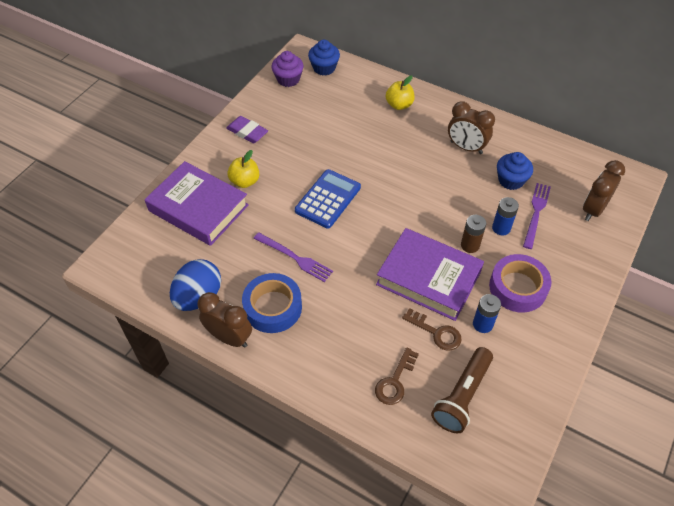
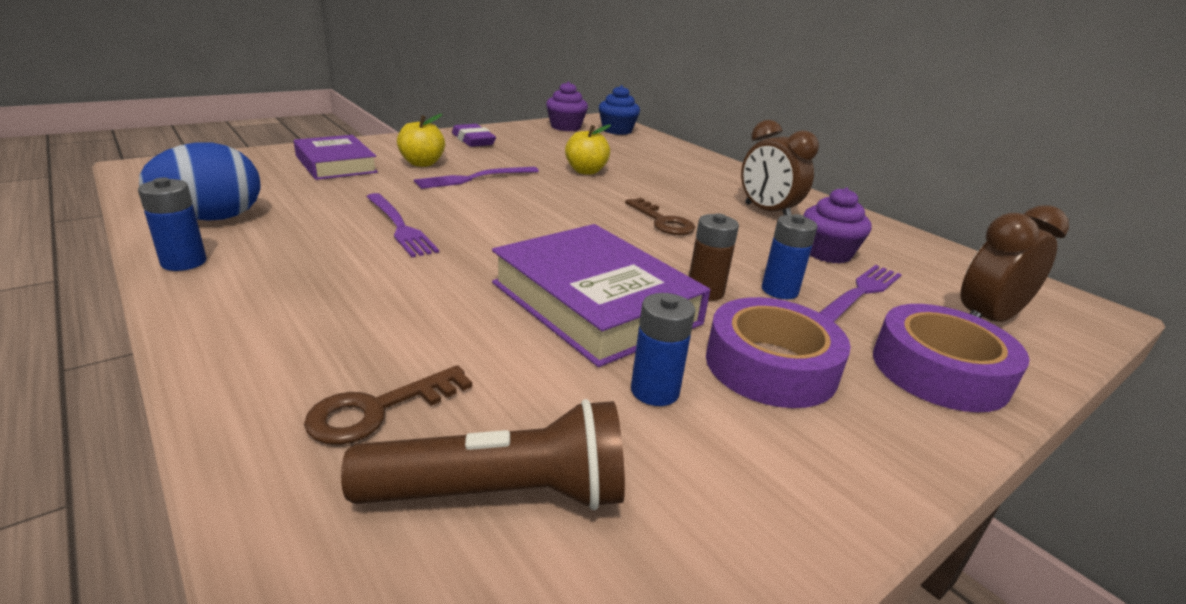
camera: 20 degrees right, 25 degrees down
purple book [145,161,249,246] -> purple book [294,135,378,180], size x0.65
brown clock [198,292,252,348] -> blue battery [138,178,206,271]
blue tape [242,273,302,333] -> none
blue calculator [295,169,361,229] -> none
yellow apple [386,76,415,110] -> yellow apple moved to [565,124,611,175]
brown key [402,308,461,351] -> brown key moved to [625,198,695,235]
brown flashlight [431,347,493,433] -> brown flashlight turned 150 degrees counterclockwise [341,399,625,510]
blue cupcake [497,152,533,190] -> purple cupcake [803,187,872,264]
none -> purple fork [414,167,539,189]
none -> purple tape [873,304,1030,412]

